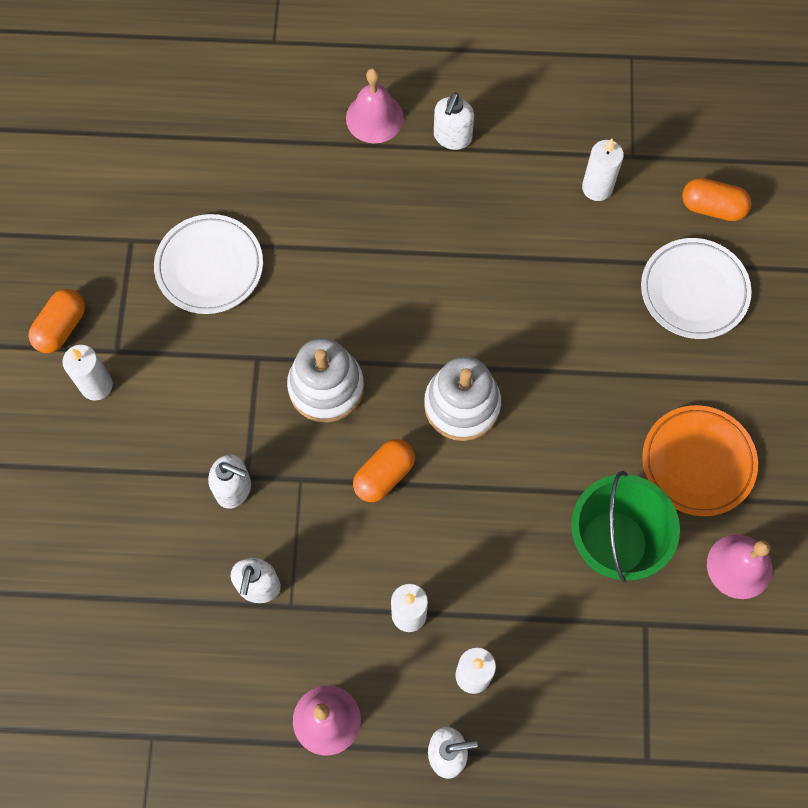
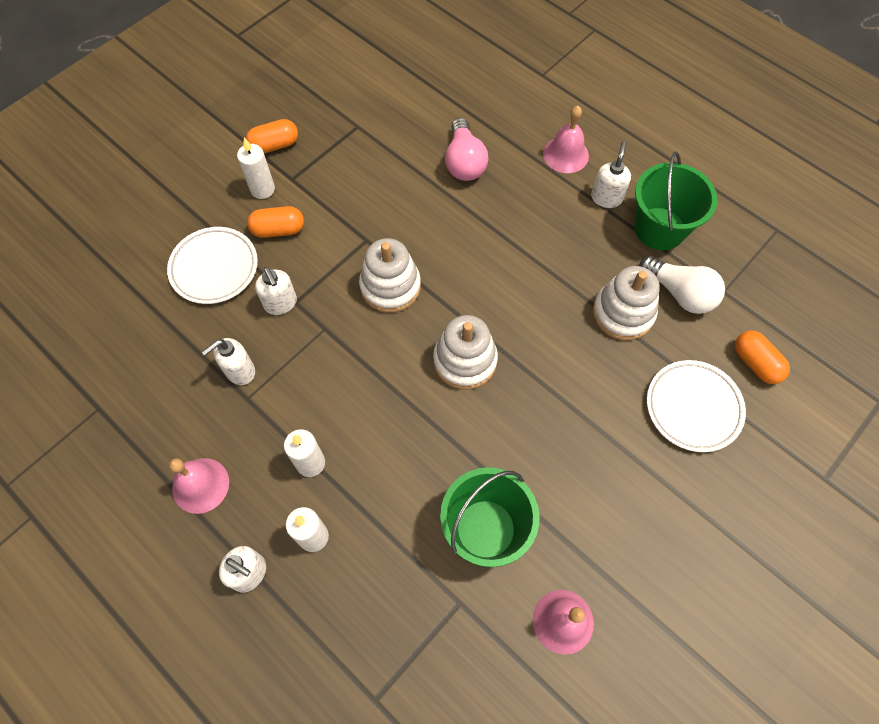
camera: 40 degrees right, 5 degrees down
white plate [154,214,263,314] -> white plate moved to [167,227,258,304]
orange capsule [353,439,415,502] -> orange capsule moved to [247,206,304,238]
white soap dispenser [434,93,474,150] -> white soap dispenser turned 135 degrees clockwise [591,141,631,208]
white candle [582,139,624,201] -> white light bulb [639,256,725,314]
orange plate [642,405,758,516] -> none
none -> pink light bulb [445,118,488,181]
none -> white stacking toy [593,266,660,340]
none -> green bucket [635,151,717,250]

